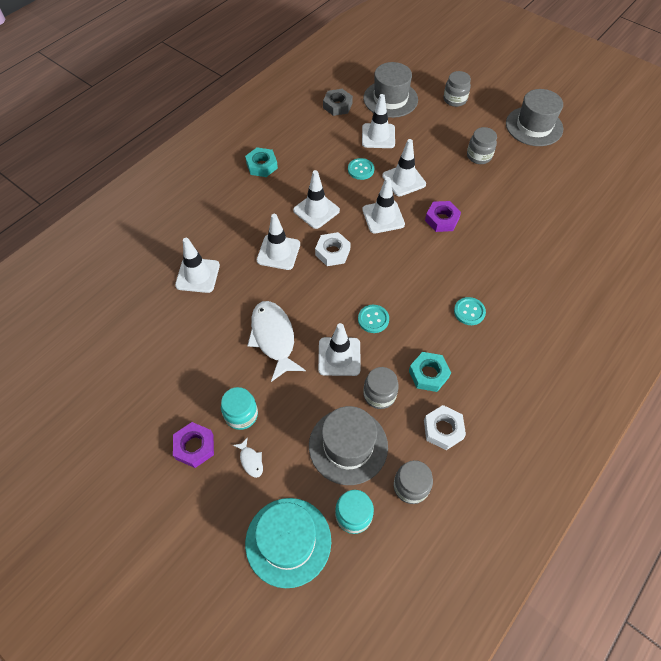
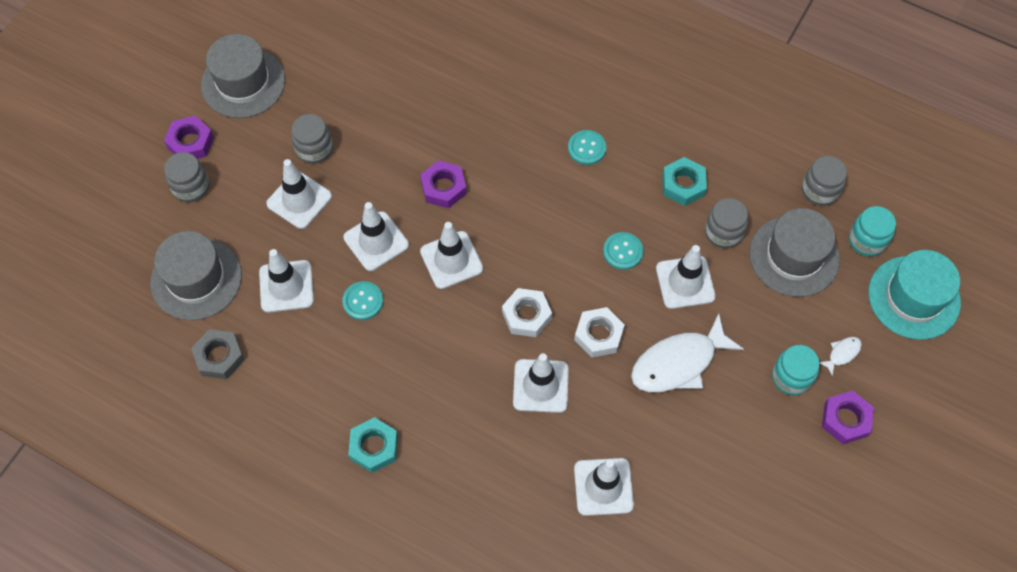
camera: 100 degrees left, 5 degrees up
white traffic cone [293,170,340,229] -> white traffic cone moved to [266,159,332,229]
white nut [424,405,466,450] -> white nut moved to [574,307,625,358]
none -> purple nut [164,116,214,159]

